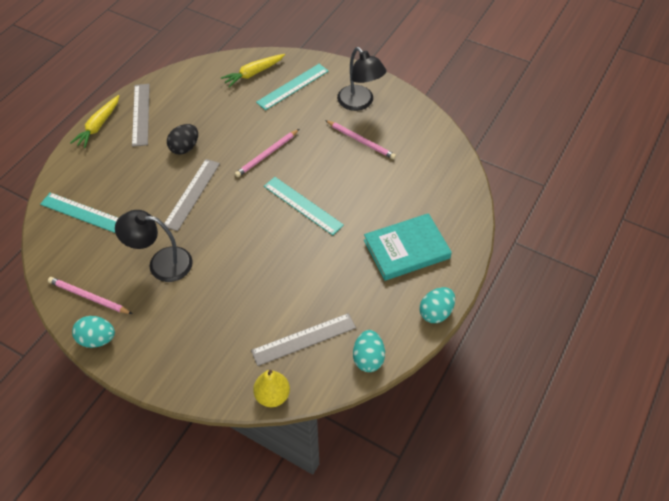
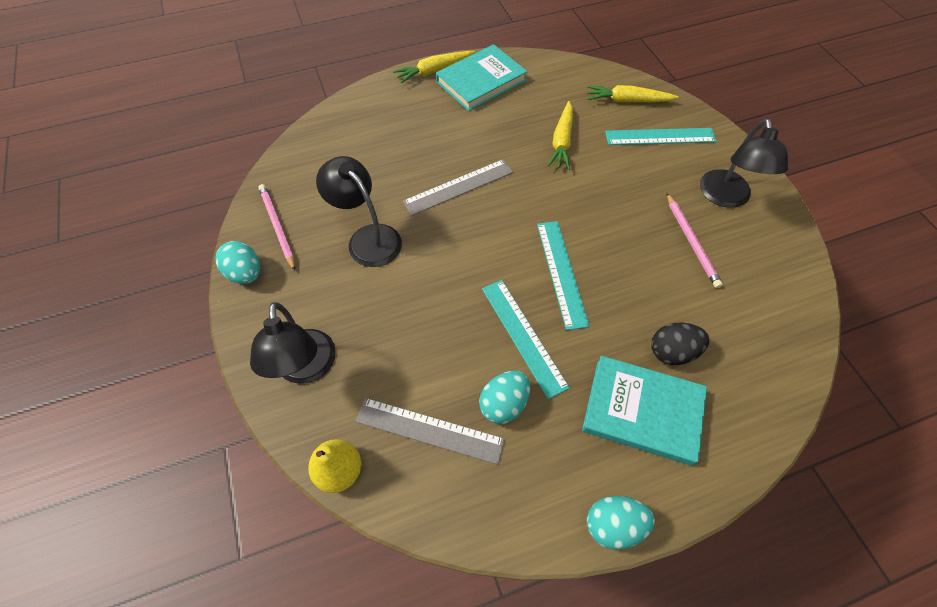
camera: 40 degrees right, 5 degrees up
turquoise ruler [40,193,118,233] -> turquoise ruler moved to [482,280,570,399]
grey ruler [132,84,150,147] -> turquoise book [436,44,527,111]
black egg [167,124,198,155] -> black egg moved to [651,323,709,365]
pink pencil [235,129,299,177] -> none
turquoise egg [353,330,385,372] -> turquoise egg moved to [479,371,530,424]
none -> black lamp [250,302,336,384]
none -> yellow carrot [547,101,573,170]

